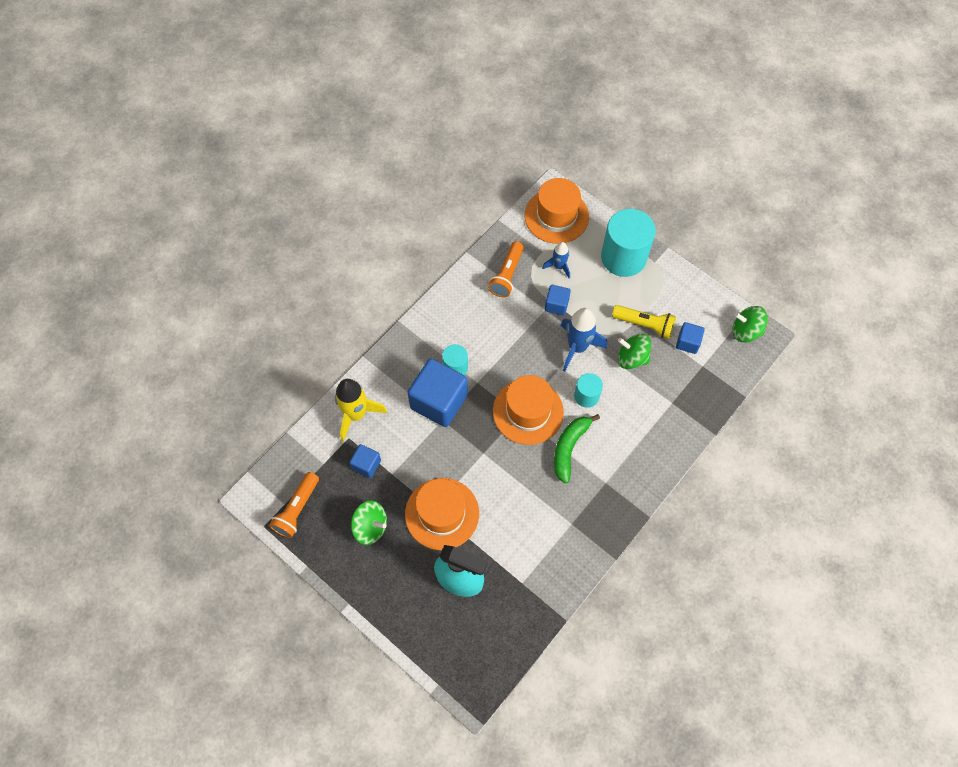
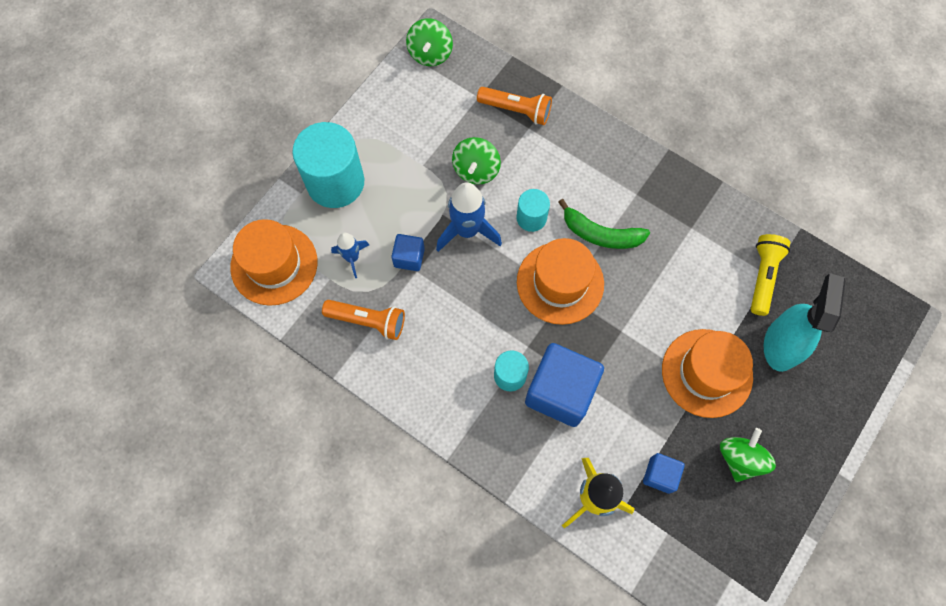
camera: 95 degrees left, 5 degrees up
orange flashlight [269,472,319,538] -> orange flashlight moved to [477,87,552,125]
yellow flashlight [612,305,676,339] -> yellow flashlight moved to [751,234,790,316]
blue cube [676,322,705,354] -> none

